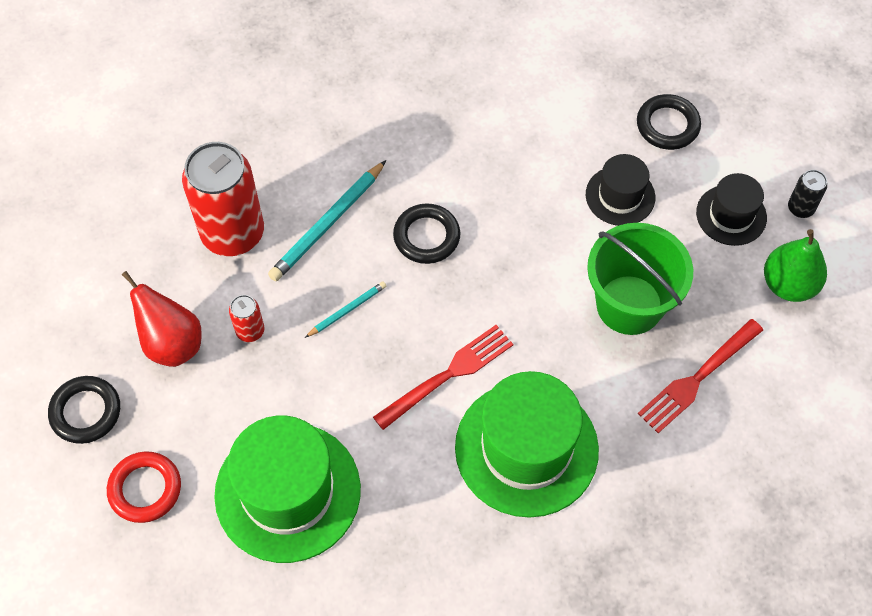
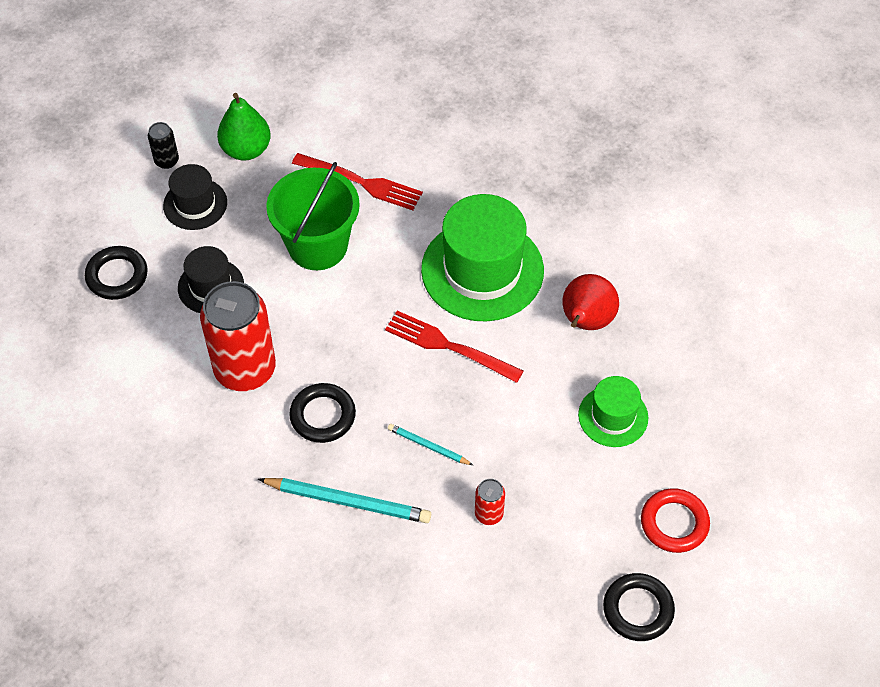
camera: 115 degrees left, 5 degrees down
red pear [122,271,202,367] -> red pear moved to [562,274,619,330]
red can [182,142,264,256] -> red can moved to [200,281,276,391]
green hat [214,416,361,563] -> green hat [578,376,648,447], size x0.54

